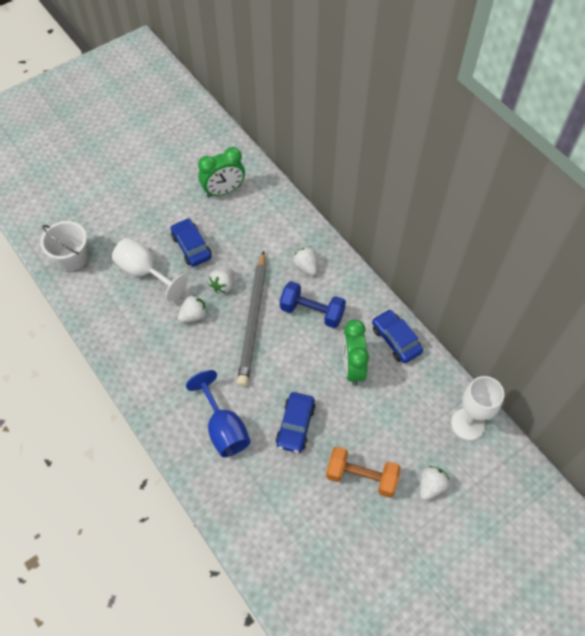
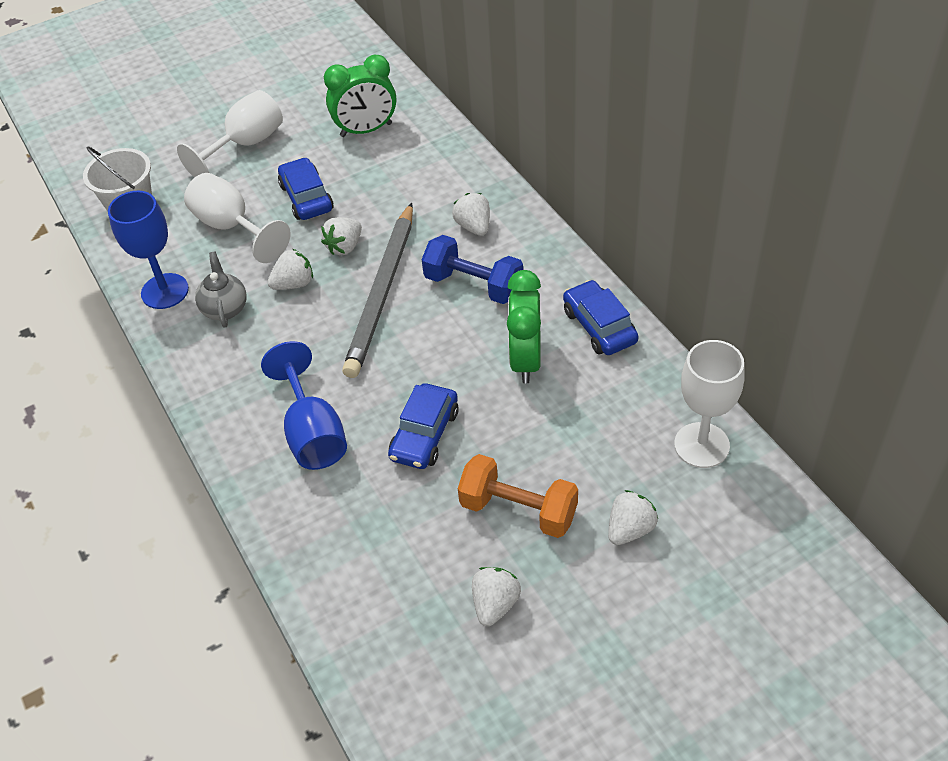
camera: 10 degrees right, 10 degrees down
none -> blue goblet [108,191,189,309]
none -> white goblet [177,90,283,178]
none -> grey teapot [195,251,247,328]
none -> white strawberry [472,567,521,626]

